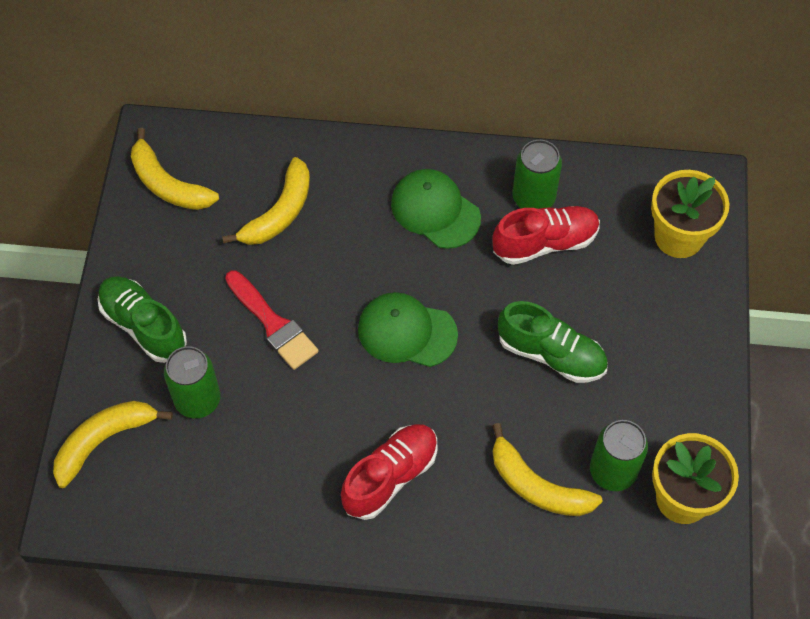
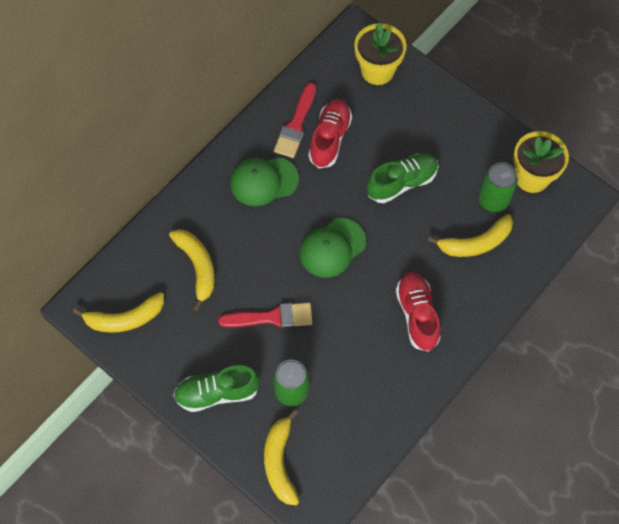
camera: 55 degrees left, 5 degrees up
green can [512,140,562,209] -> red brush [274,83,316,158]

